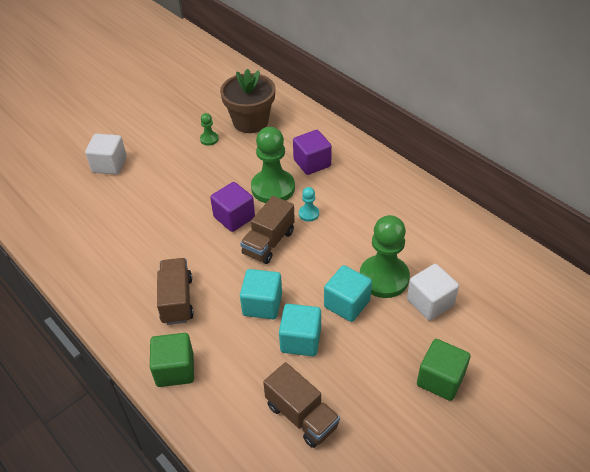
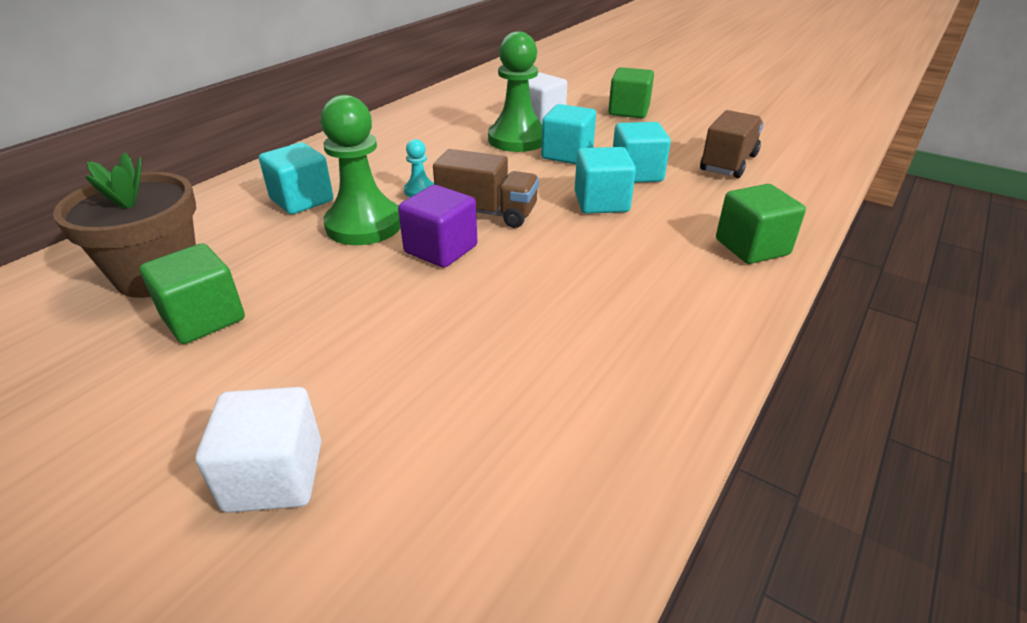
camera: 105 degrees left, 10 degrees down
brown truck [157,258,194,325] -> none
green pawn [200,113,219,146] -> green cube [140,243,245,344]
purple cube [293,130,332,175] -> turquoise cube [259,142,333,214]

